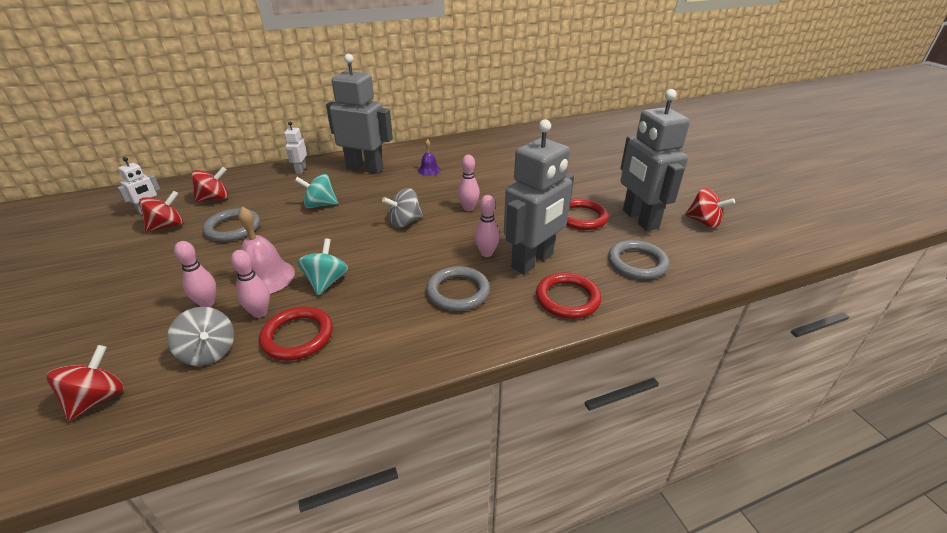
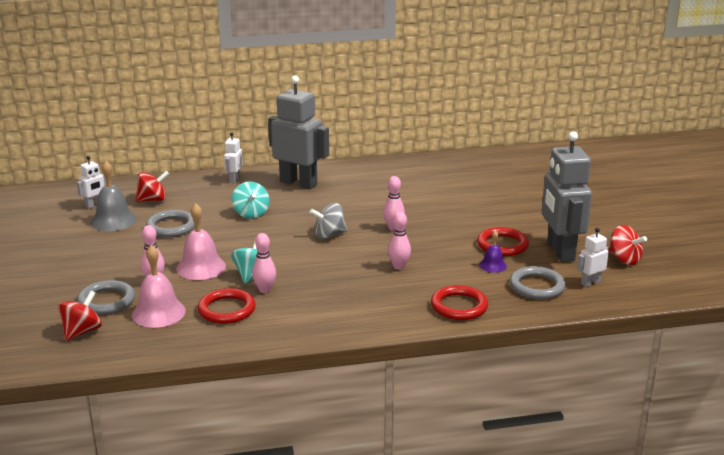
camera: 10 degrees right, 10 degrees down
red spinning top [139,191,183,233] -> grey bell [91,161,137,231]
grey spinning top [167,307,234,366] -> pink bell [132,245,186,328]
pink bowling pin [231,250,270,318] -> pink bowling pin moved to [252,233,276,293]
turquoise spinning top [295,174,338,208] -> turquoise spinning top turned 120 degrees counterclockwise [232,182,270,219]
purple bell [418,139,441,176] -> purple bell moved to [479,230,507,273]
grey ring [426,266,490,311] -> grey ring moved to [77,280,135,315]
grey robot [504,119,574,274] -> none
none -> white robot [577,228,609,287]

